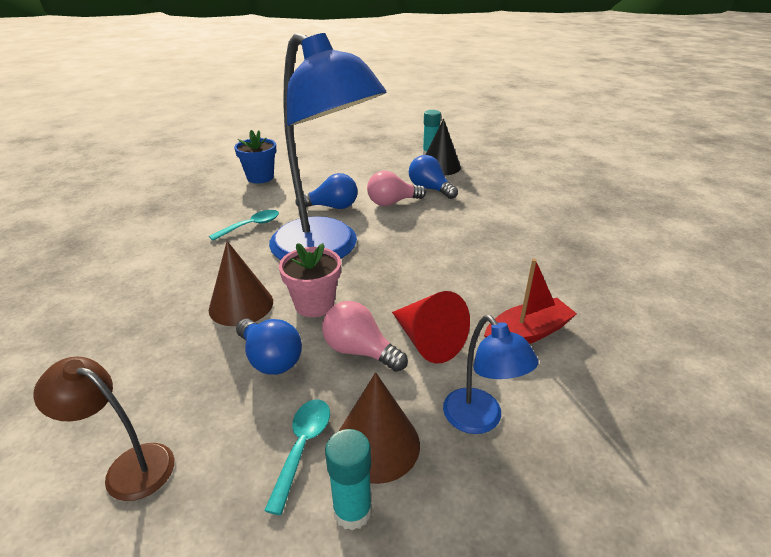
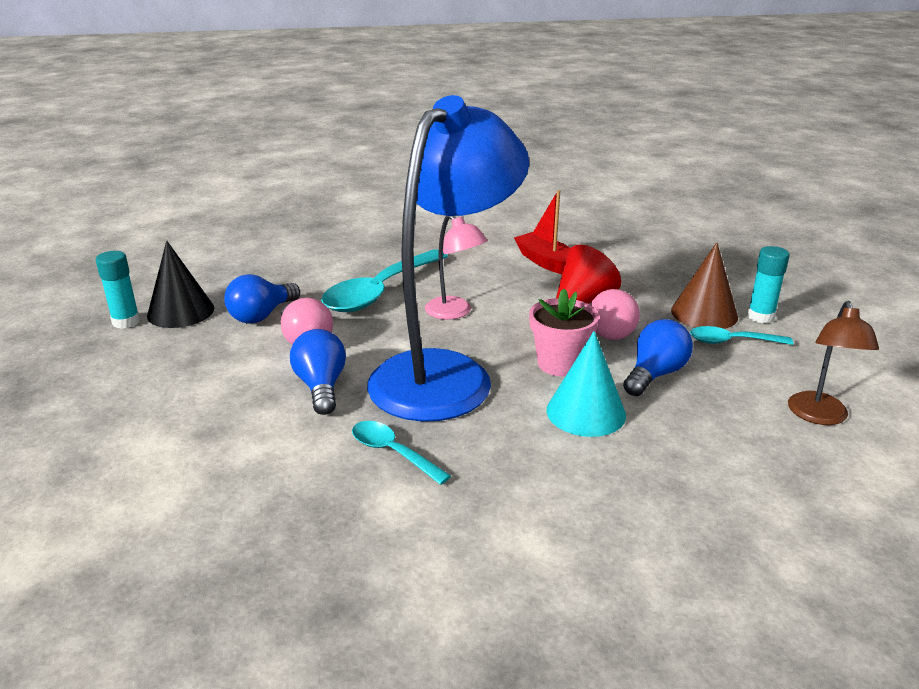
camera: 100 degrees left, 5 degrees down
brown cone [209,241,273,326] -> turquoise cone [547,331,626,437]
blue flower pot [234,130,276,183] -> none
blue lamp [443,315,539,434] -> none
none -> turquoise spoon [321,249,448,312]
none -> pink lamp [425,216,488,320]

